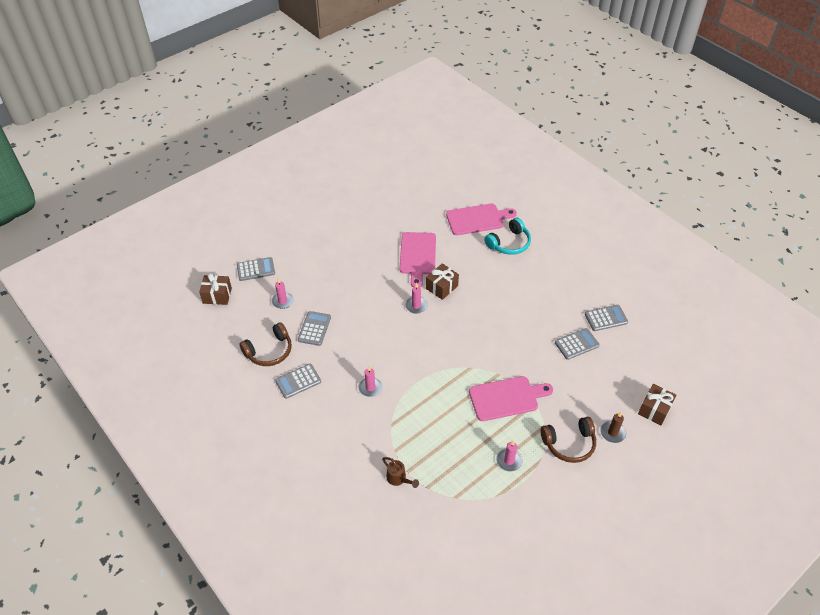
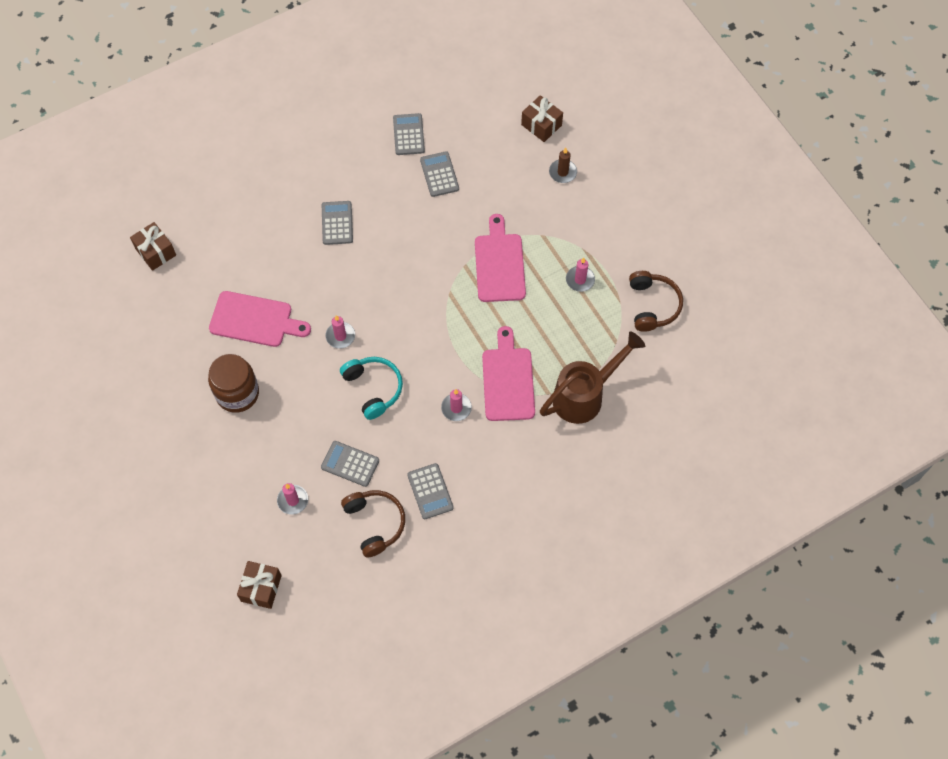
camera: 80 degrees left, 15 degrees up
grey calculator [237,257,275,281] -> grey calculator moved to [322,201,353,245]
brown watering can [382,457,419,488] -> brown watering can [540,331,645,424], size x2.22
brown gift [426,263,459,300] -> brown gift moved to [130,222,176,271]
pink cutting board [446,203,517,235] -> pink cutting board moved to [482,326,535,421]
turquoise headphones [484,218,531,255] -> turquoise headphones moved to [340,357,403,420]
brown headphones [541,417,596,463] -> brown headphones moved to [629,271,683,332]
none -> brown jar [208,354,259,413]

